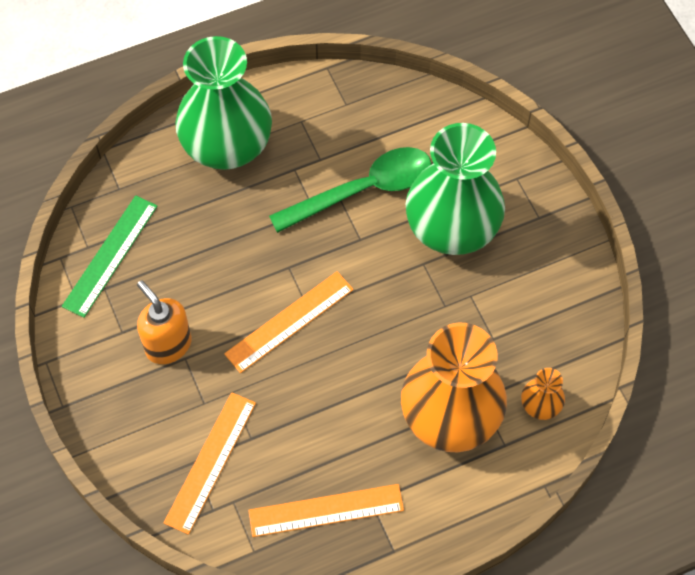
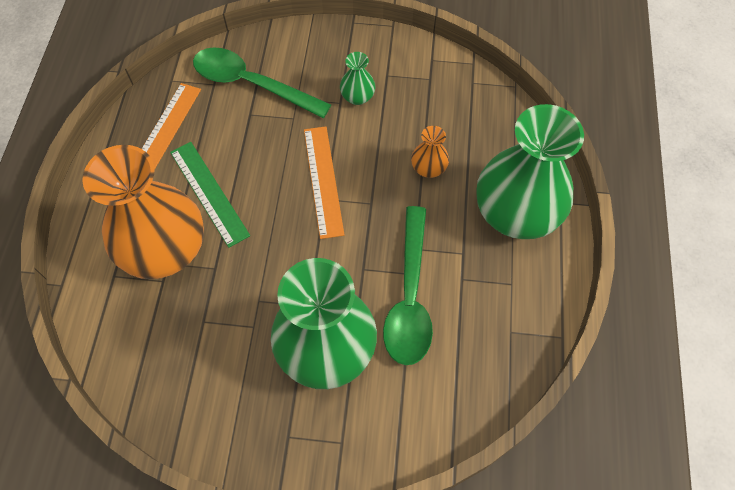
camera: 120 degrees right, 0 degrees up
green ruler [62,196,157,318] -> green ruler moved to [170,142,250,248]
orange soap dispenser [137,280,192,364] -> green vase [340,52,375,105]
orange ruler [164,392,256,535] -> green spoon [193,47,331,118]
orange vase [521,368,565,420] -> orange vase moved to [411,126,449,178]

